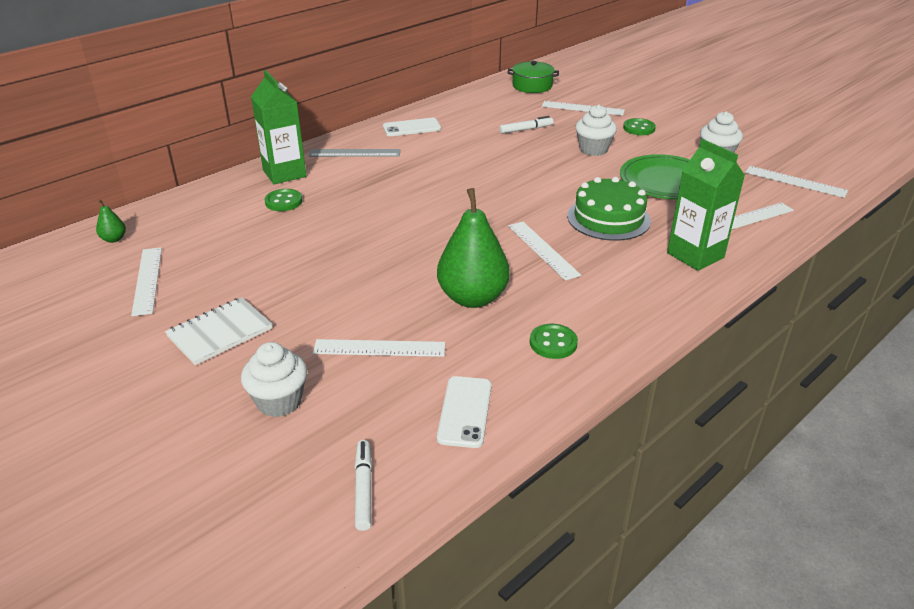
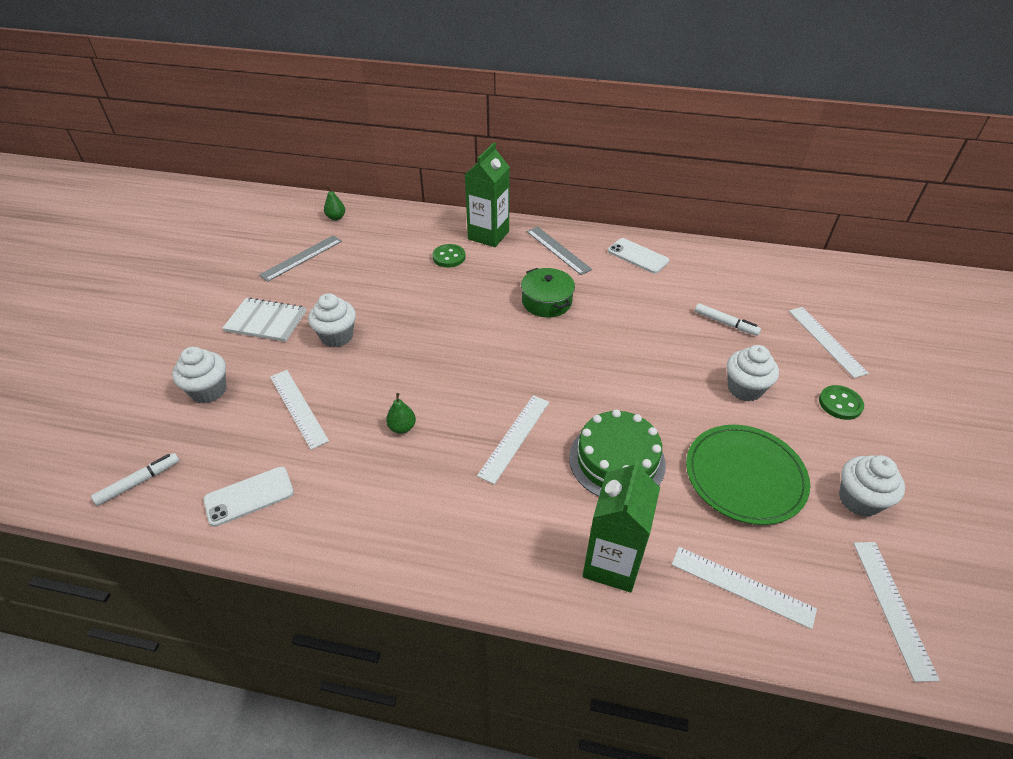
camera: 55 degrees right, 10 degrees up
white ruler [131,247,162,316] -> grey ruler [259,235,342,282]
green pear [437,188,510,308] -> green pear [386,393,416,434], size x0.42
green pot [507,61,559,93] -> green pot moved to [521,268,575,317]
green button [530,324,578,359] -> none
none -> white cupcake [308,293,356,347]

